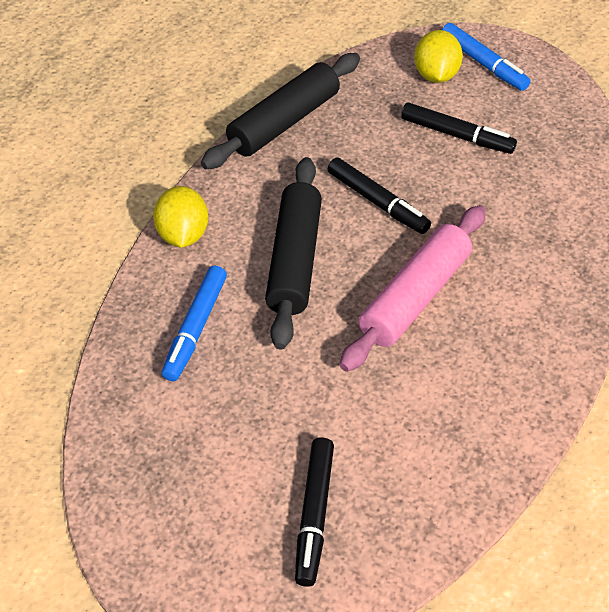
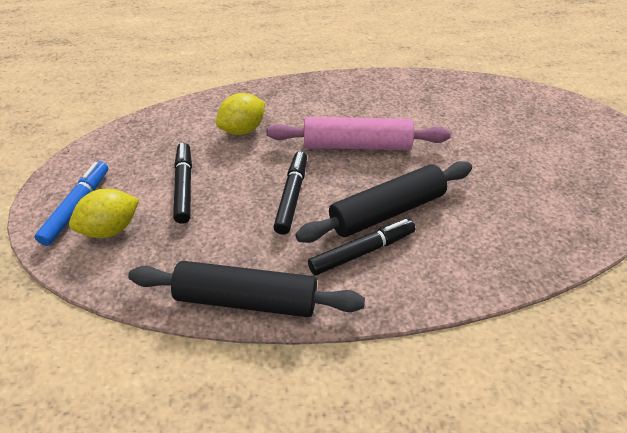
camera: 125 degrees left, 5 degrees down
yellow lemon [153,186,208,248] -> yellow lemon moved to [216,93,265,135]
blue marker [162,266,227,381] -> none
black marker [295,437,334,587] -> black marker moved to [308,219,415,275]

